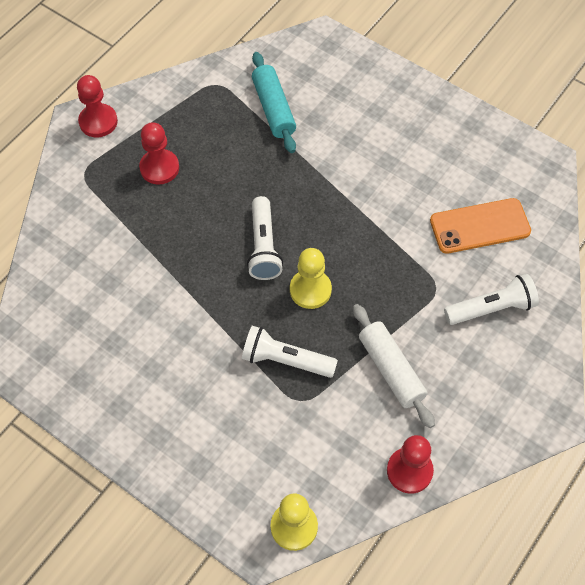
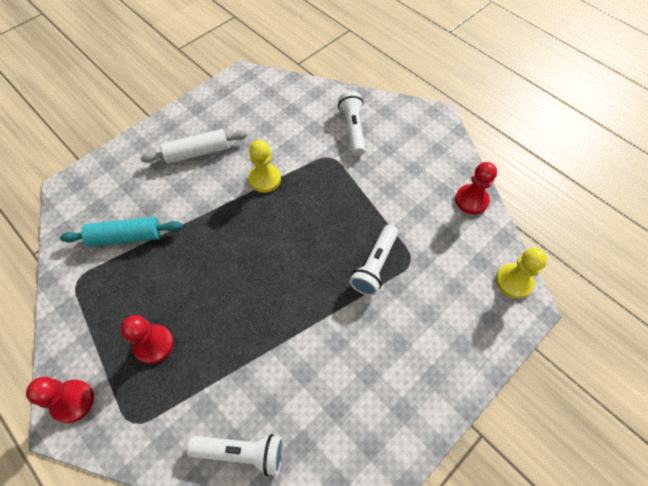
camera: 80 degrees left, 0 degrees up
white flashlight [247,196,283,280] -> white flashlight moved to [187,434,283,476]
yellow pawn [290,248,332,309] -> yellow pawn moved to [248,140,281,193]
white rolling pin [353,304,435,428] -> white rolling pin moved to [141,129,247,164]
orange phone [430,198,531,254] -> none

